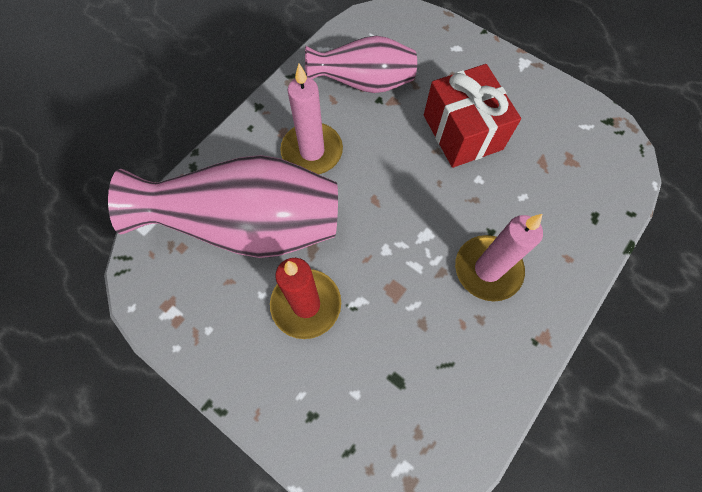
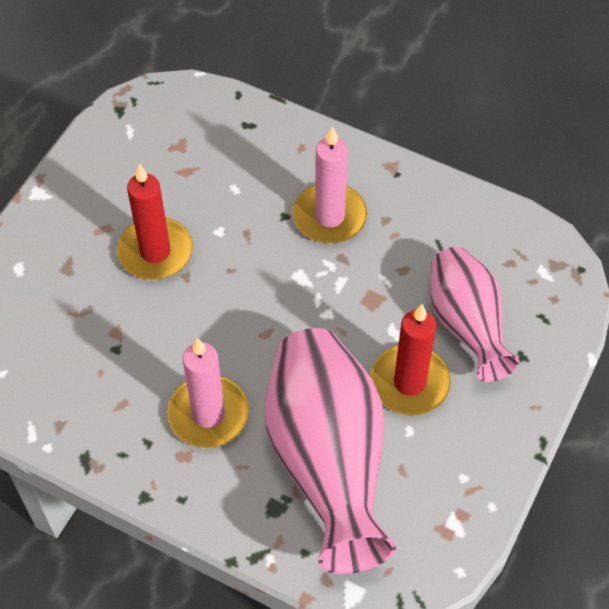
camera: 100 degrees left, 10 degrees down
pink vase [305,36,417,93] -> pink vase moved to [430,247,519,382]
red gift [424,64,521,168] -> red candle [117,164,193,280]

